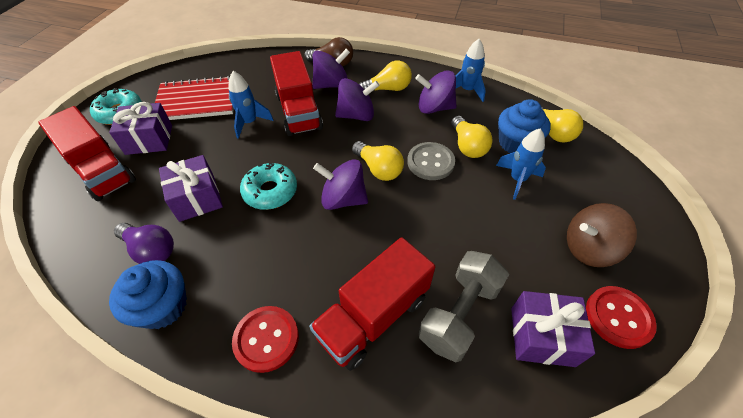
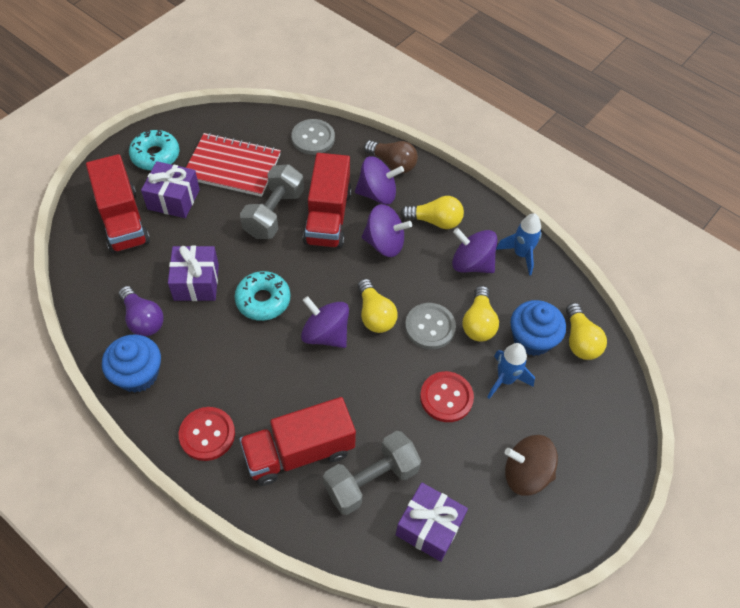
camera: 20 degrees right, 5 degrees up
blue rocket [228,71,274,139] -> grey dumbbell [240,164,304,239]
red button [586,286,657,349] -> red button moved to [420,371,474,422]
none -> grey button [291,119,335,155]

